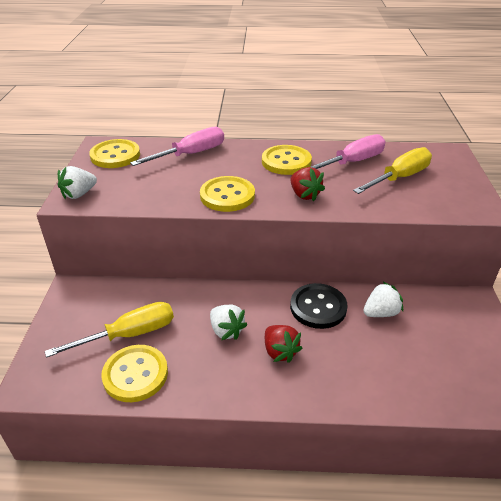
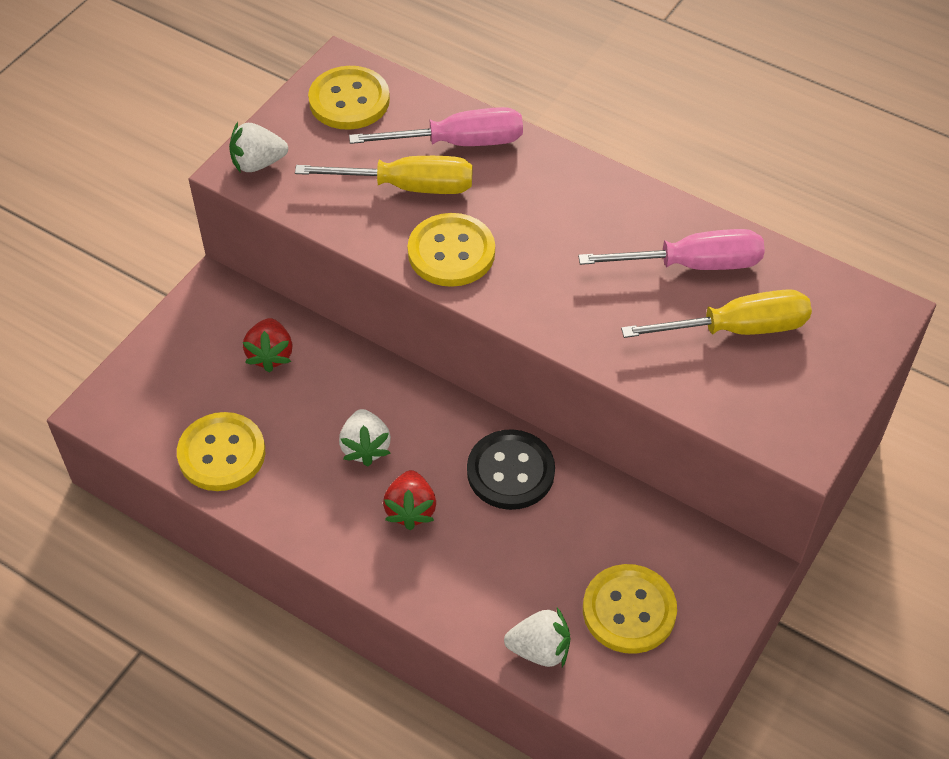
camera: 30 degrees right, 15 degrees up
yellow screwdriver [45,302,174,358] -> yellow screwdriver moved to [295,156,472,194]
yellow button [262,145,312,175] -> yellow button moved to [583,564,677,654]
red strawberry [290,167,325,201] -> red strawberry moved to [243,318,293,373]
white strawberry [363,282,403,317] -> white strawberry moved to [504,608,570,667]

